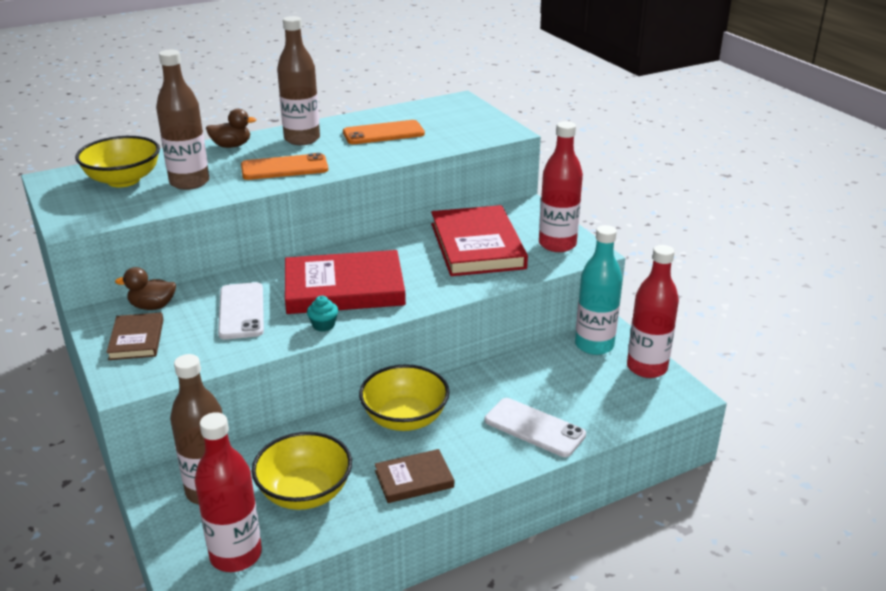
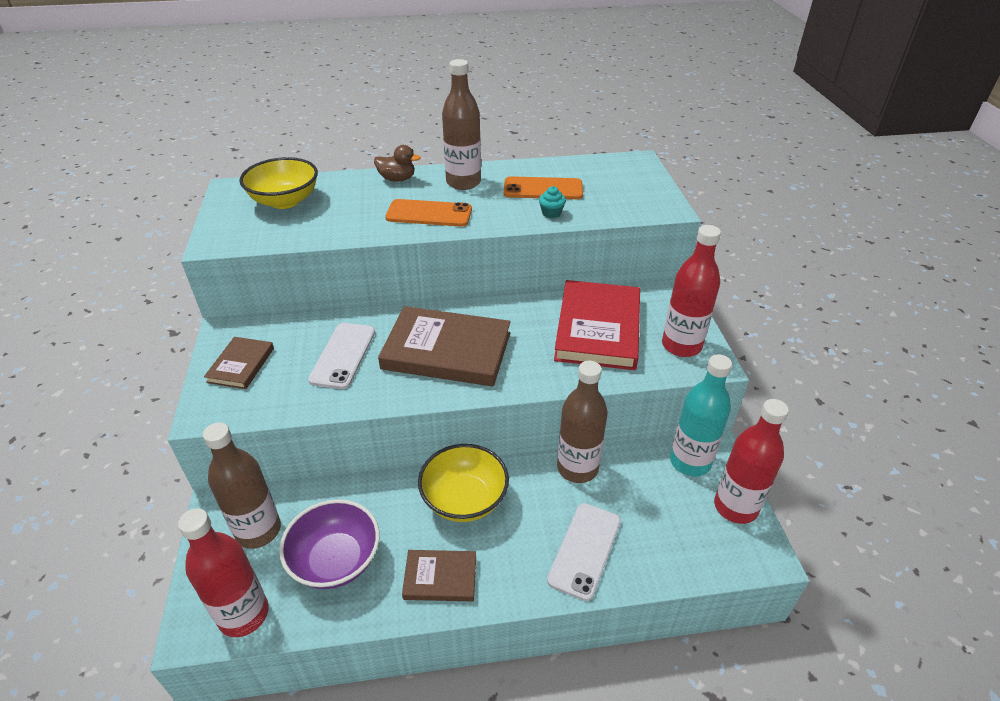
camera: 20 degrees right, 10 degrees up
brown duck [115,267,176,310] -> none
brown bottle [156,50,209,190] -> brown bottle moved to [557,361,608,483]
yellow bowl [252,432,352,510] -> purple bowl [279,499,380,589]
red book [285,250,406,314] -> brown book [378,306,511,386]
turquoise cupcake [307,296,338,332] -> turquoise cupcake moved to [539,186,566,218]
white phone [485,398,586,457] -> white phone turned 60 degrees clockwise [547,503,621,601]

